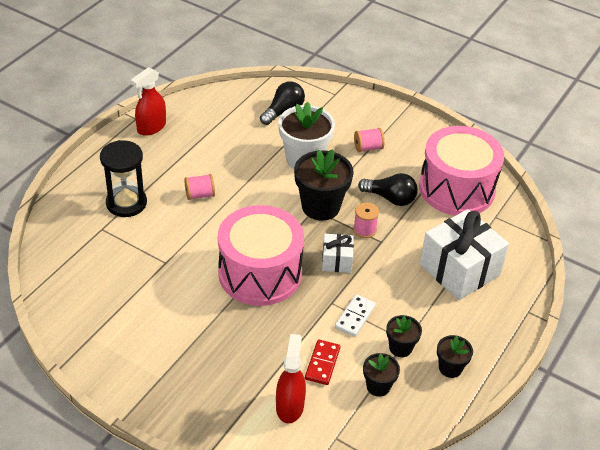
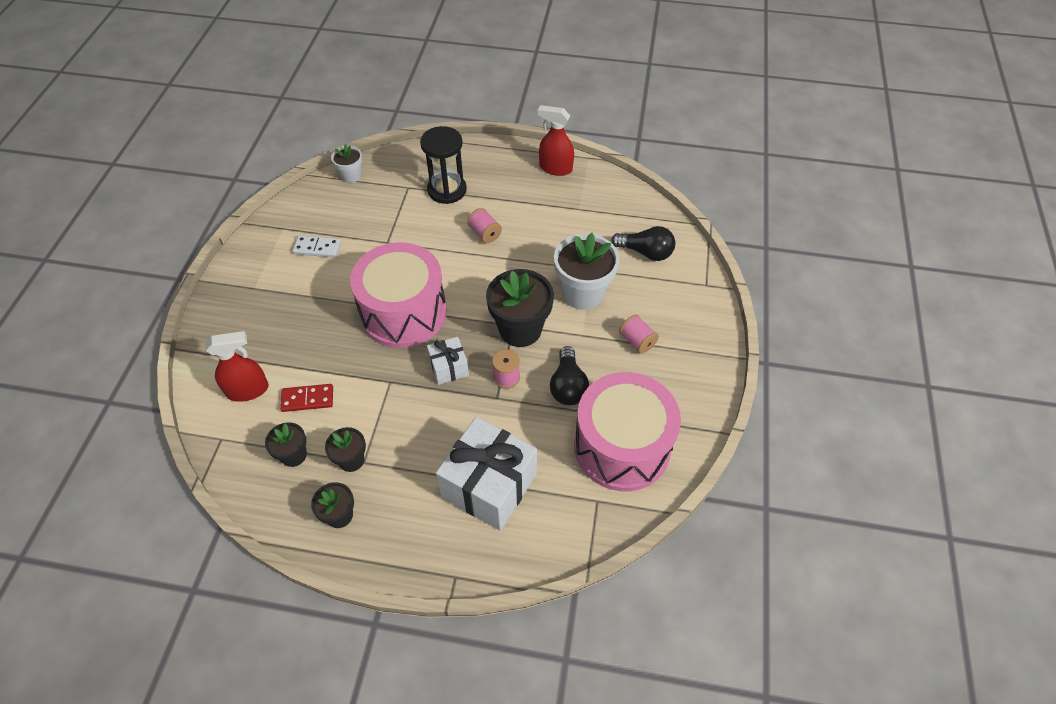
camera: 70 degrees right, 10 degrees up
white domino [335,294,376,337] -> white domino moved to [293,235,341,258]
none -> white flower pot [331,144,362,183]

